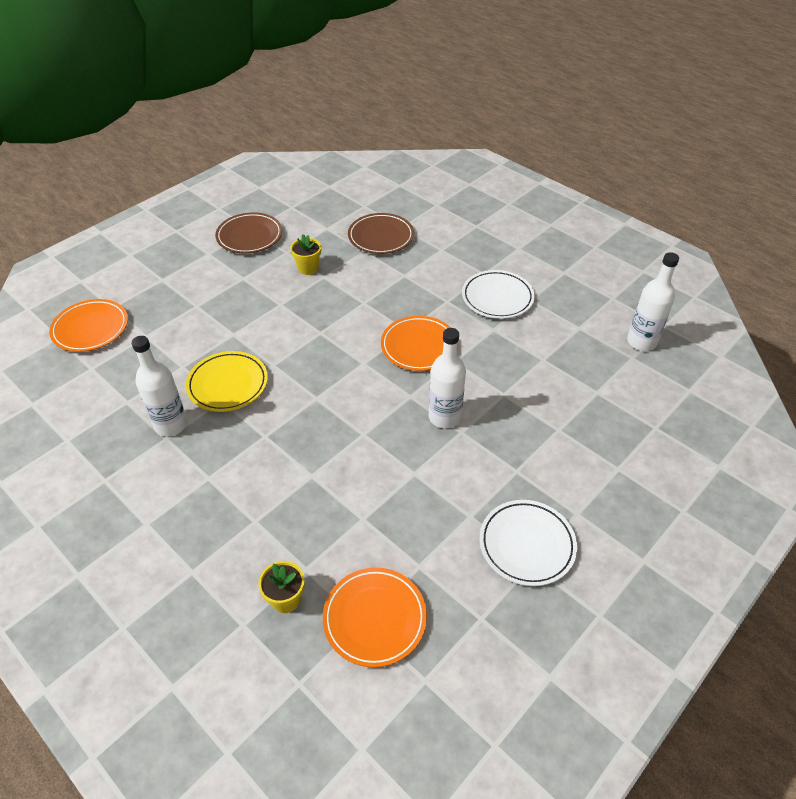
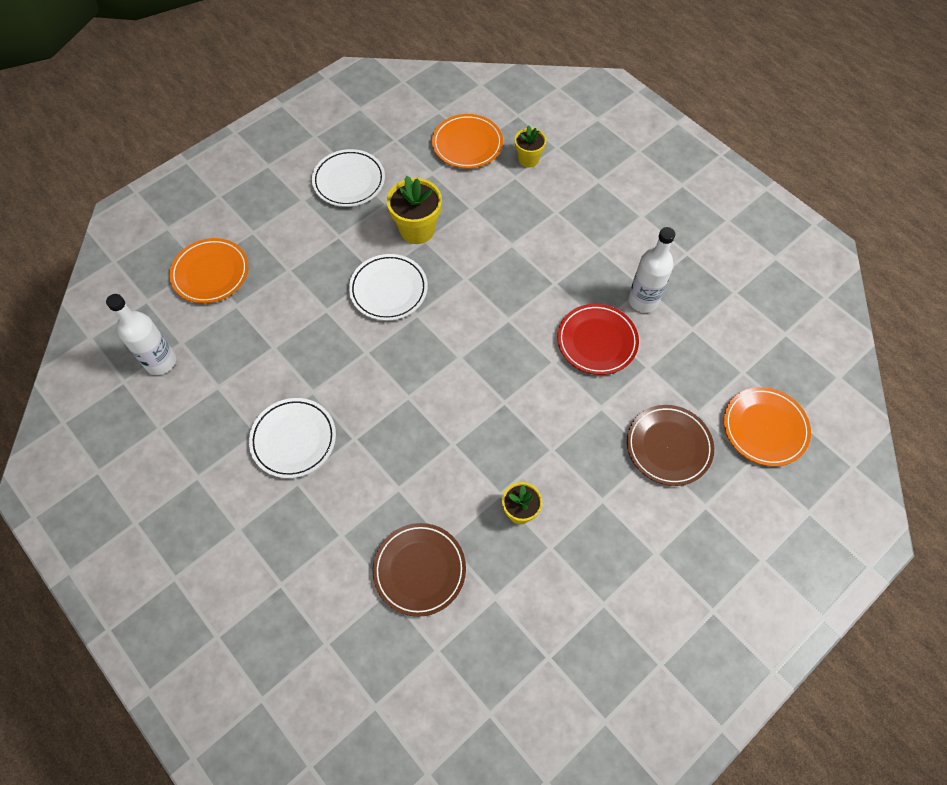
camera: 175 degrees left, 15 degrees up
yellow plate [186,351,268,412] -> red plate [557,304,639,375]
brown plate [215,212,282,254] -> brown plate moved to [627,405,714,486]
orange plate [381,316,458,371] -> orange plate moved to [169,238,248,303]
white bottle [429,328,466,428] -> white plate [349,254,428,321]
none -> yellow flower pot [387,176,442,244]

